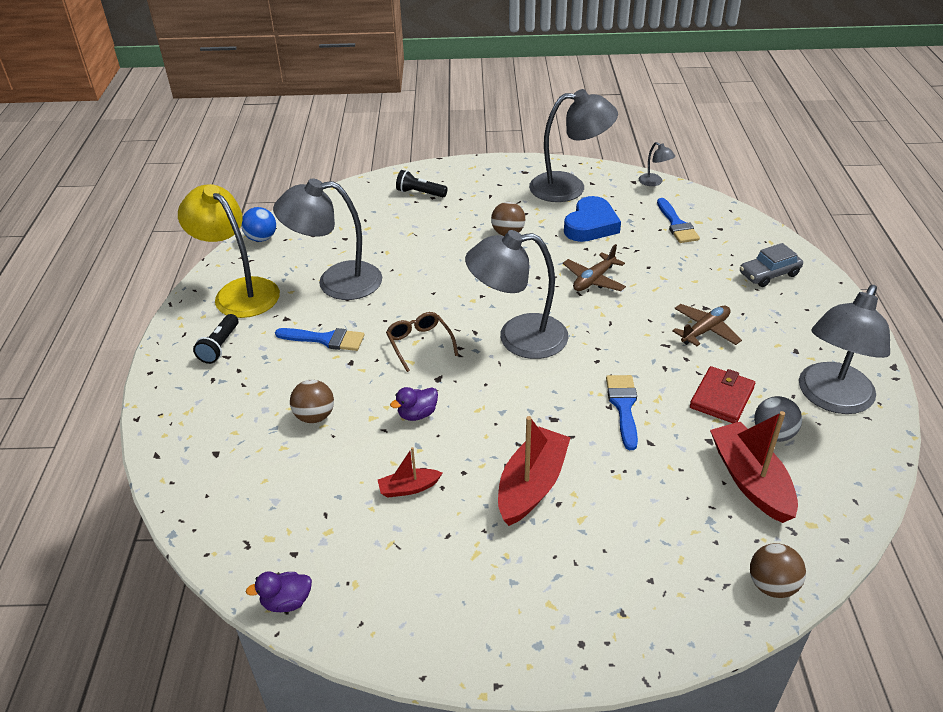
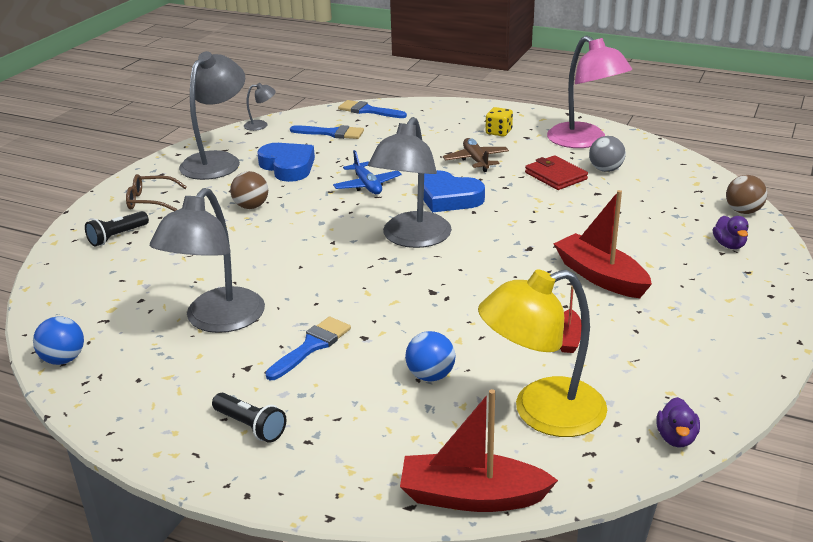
camera: 65 degrees left, 10 degrees down
yellow lamp [178,184,280,318] -> yellow lamp moved to [478,269,607,437]
brown ball [290,380,334,423] -> blue ball [405,331,455,381]
brown glasses [386,312,458,372] -> brown glasses moved to [126,174,187,211]
purple duck [390,387,438,421] -> purple duck moved to [713,216,749,249]
brown plane [563,244,626,291] -> blue plane [333,150,402,194]
blue brush [606,375,638,450] -> blue brush moved to [338,100,407,118]
red boat [710,411,798,523] -> red boat moved to [400,389,558,512]
grey car [740,243,803,287] -> none
grey lamp [799,285,890,414] -> pink lamp [547,36,632,148]
none -> blue heart [424,170,485,213]
none -> yellow dice [486,107,513,137]

